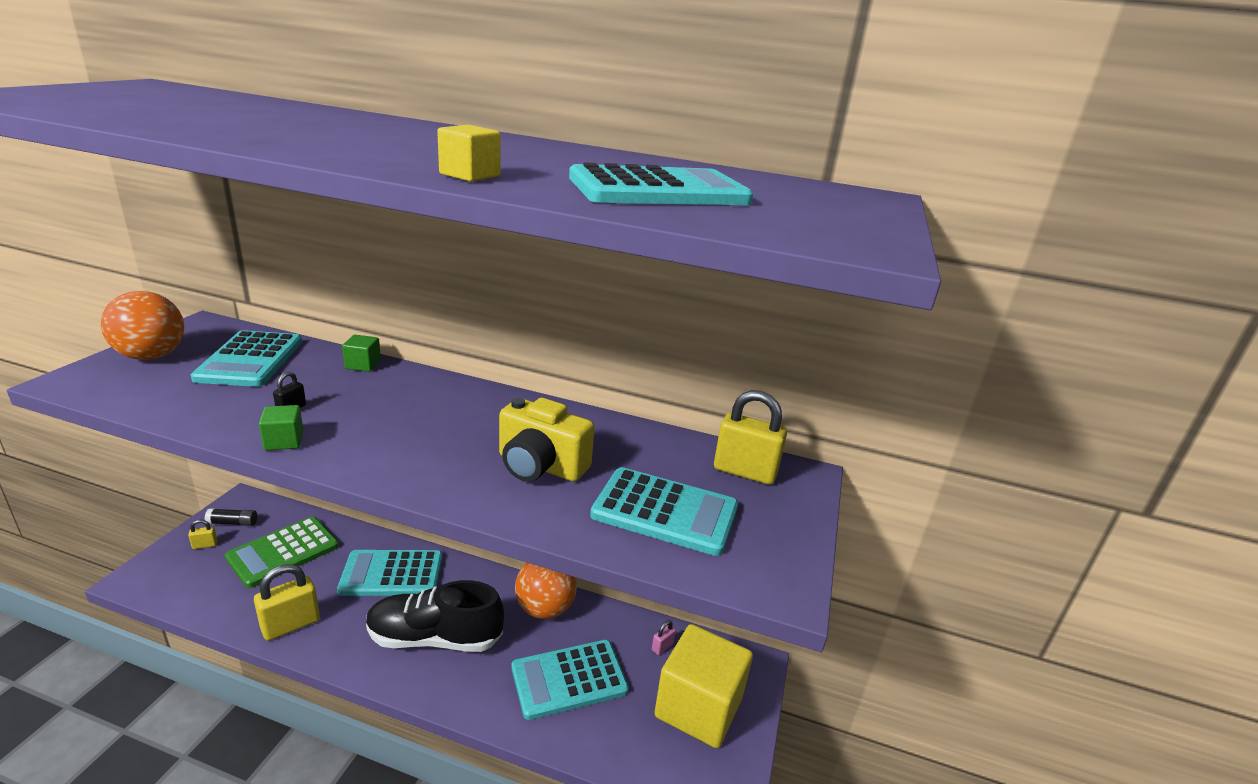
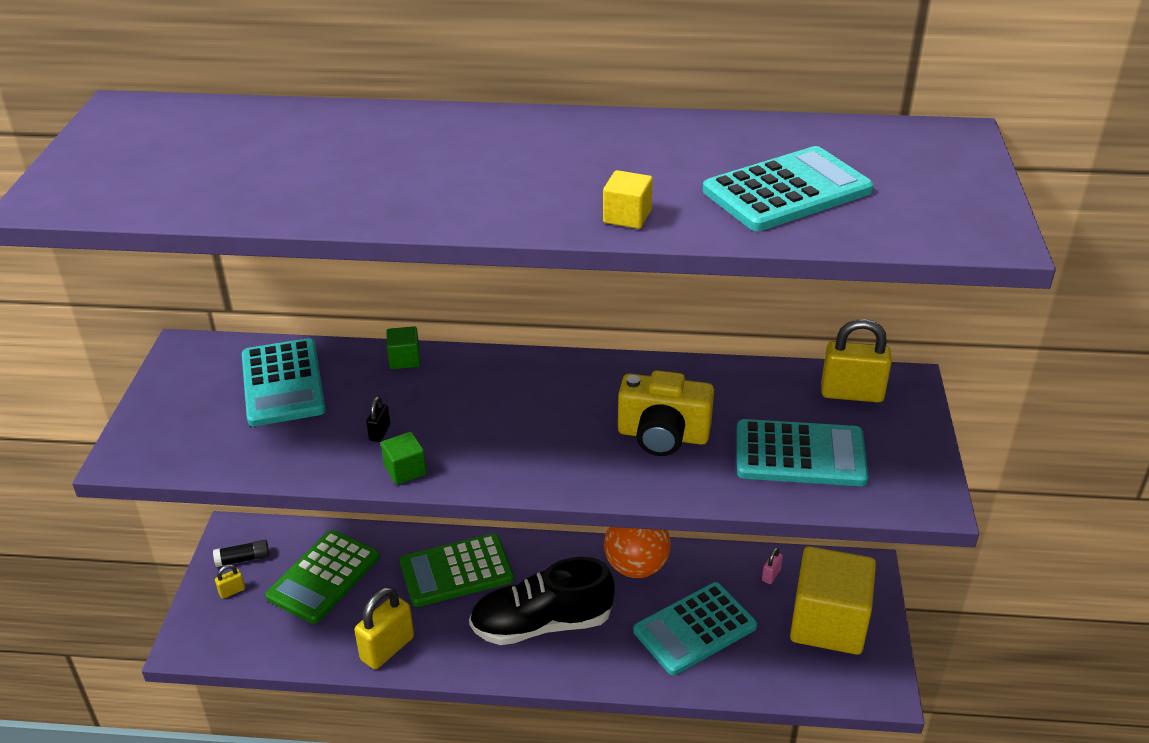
camera: 10 degrees left, 10 degrees up
orange ball [101,291,184,360] -> none
turquoise calculator [337,550,442,596] -> green calculator [400,533,514,607]

